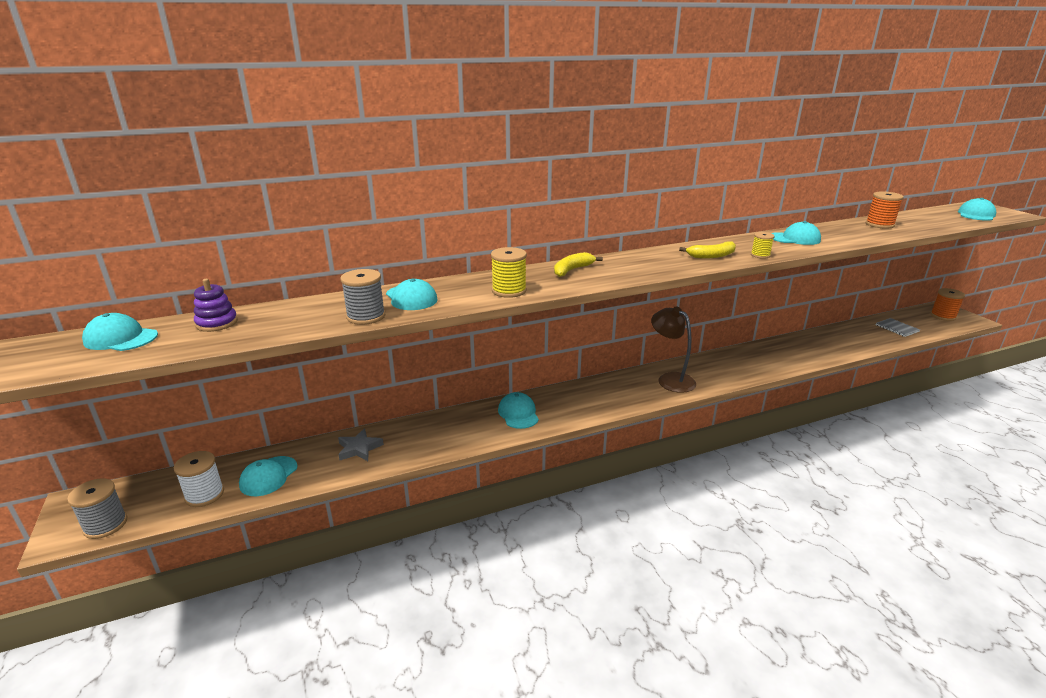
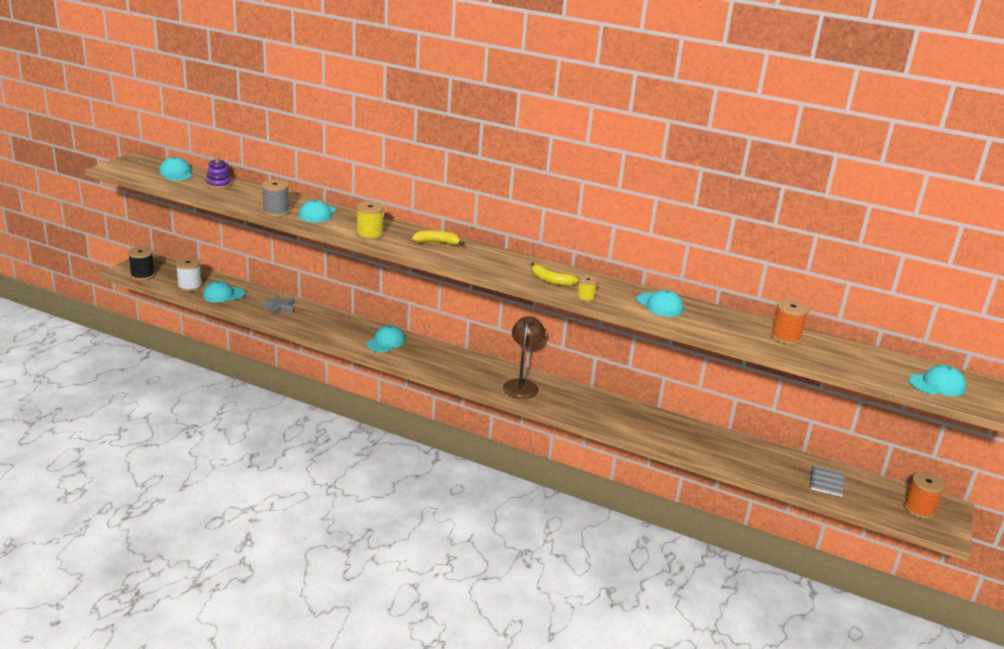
camera: 45 degrees right, 0 degrees up
grey spool [67,478,127,539] -> black spool [128,247,155,280]

